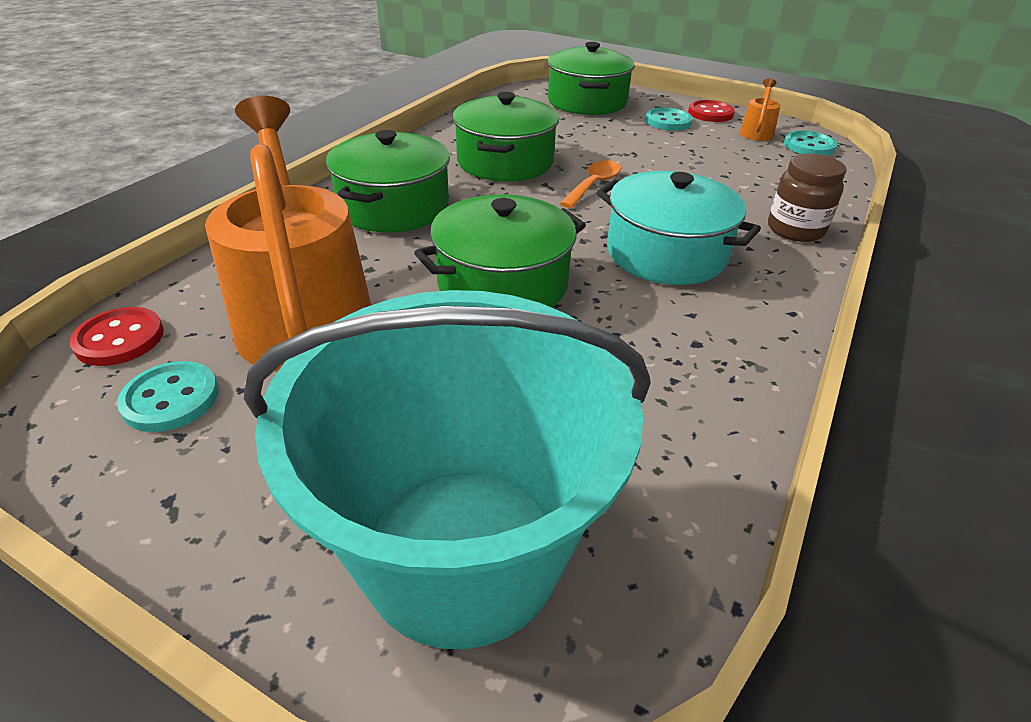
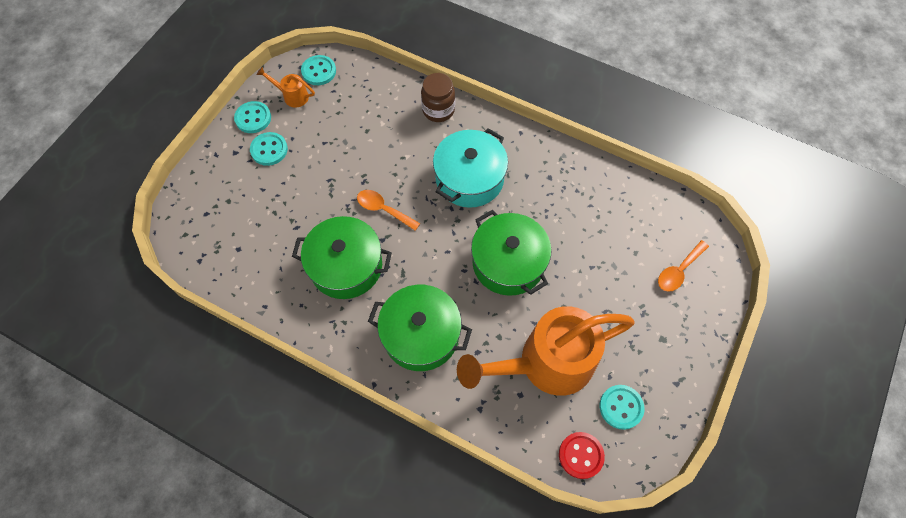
camera: 90 degrees left, 25 degrees up
turquoise bucket [244,290,651,649] -> orange spoon [658,240,709,292]
green pot [547,42,635,115] -> none
red button [688,100,735,122] -> turquoise button [234,101,271,133]

